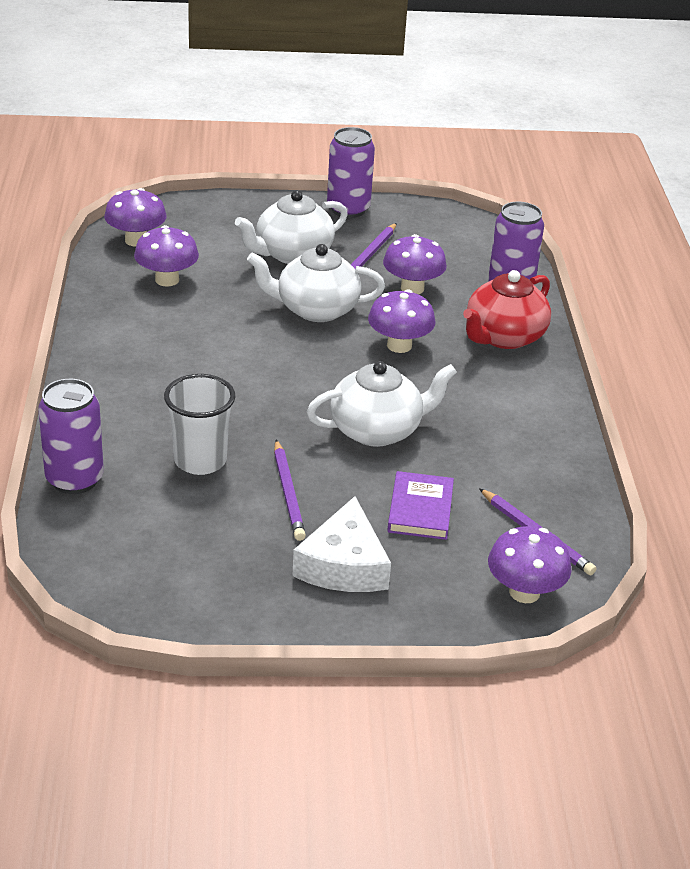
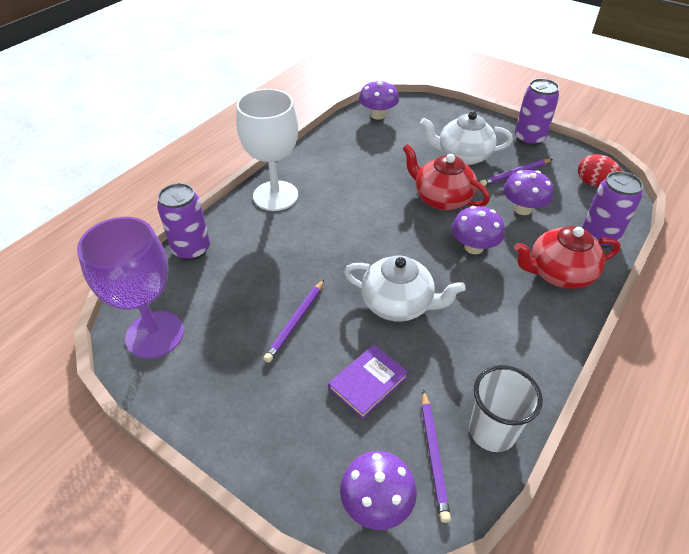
camera: 40 degrees right, 10 degrees up
purple mushroom [134,225,199,287] -> none
white cup [164,374,235,475] -> white cup moved to [469,365,543,452]
white teapot [247,244,385,322] -> red teapot [402,144,490,210]
white cheese [292,496,391,592] -> none
none -> purple goblet [77,217,184,359]
none -> white goblet [236,89,298,211]
none -> red egg [578,154,622,187]

